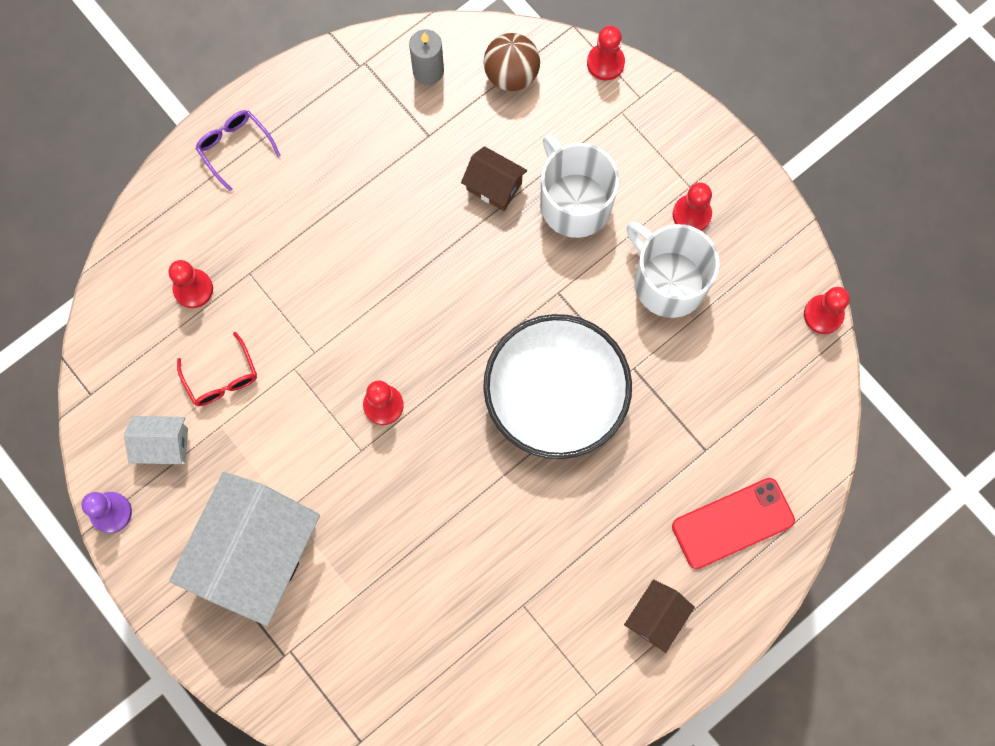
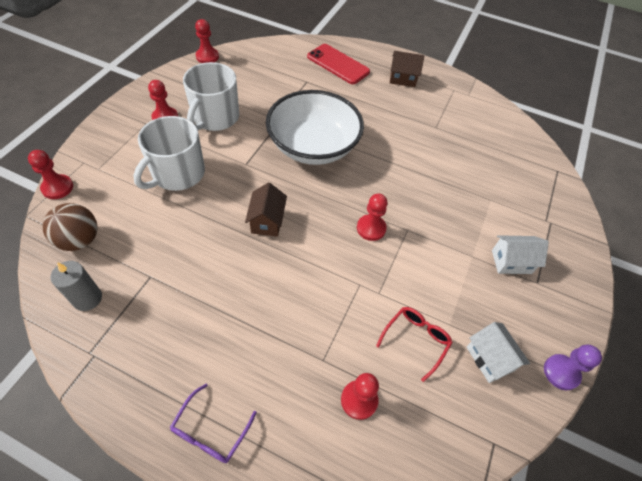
camera: 120 degrees left, 20 degrees down
white house [169,472,320,626] -> white house [492,235,549,274], size x0.46
brown house [461,146,527,211] -> brown house moved to [245,182,287,237]

